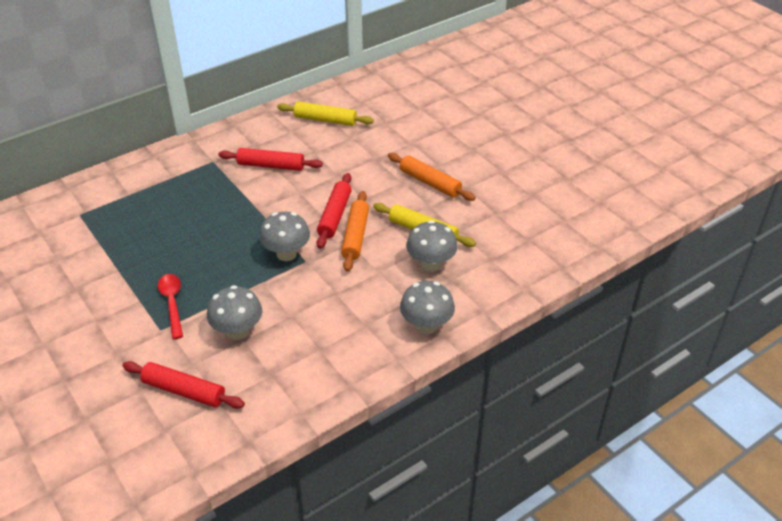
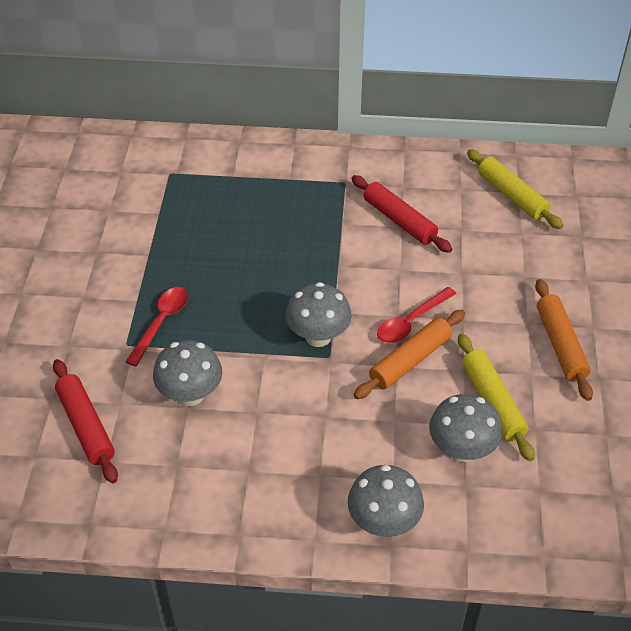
camera: 40 degrees right, 5 degrees up
red rolling pin [316,173,352,249] -> red spoon [377,287,456,343]

